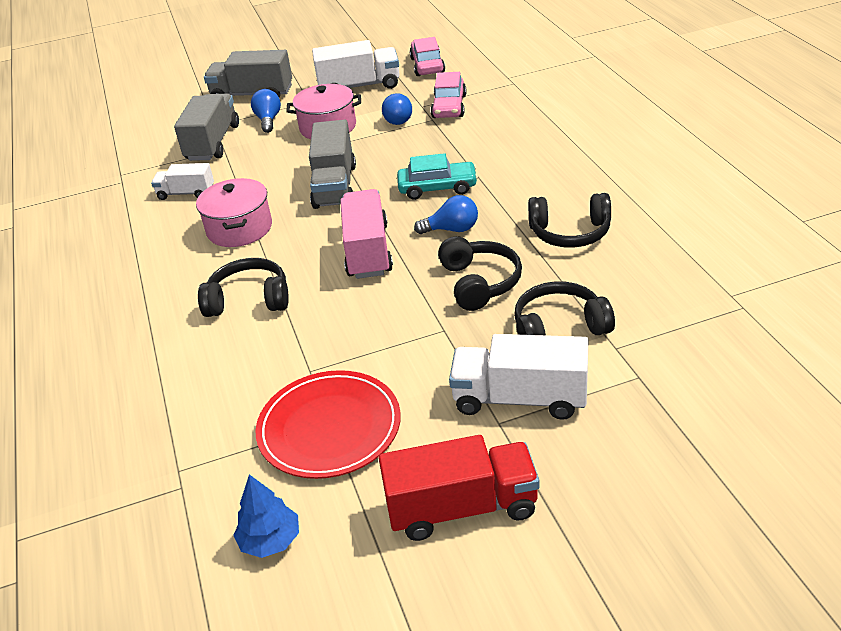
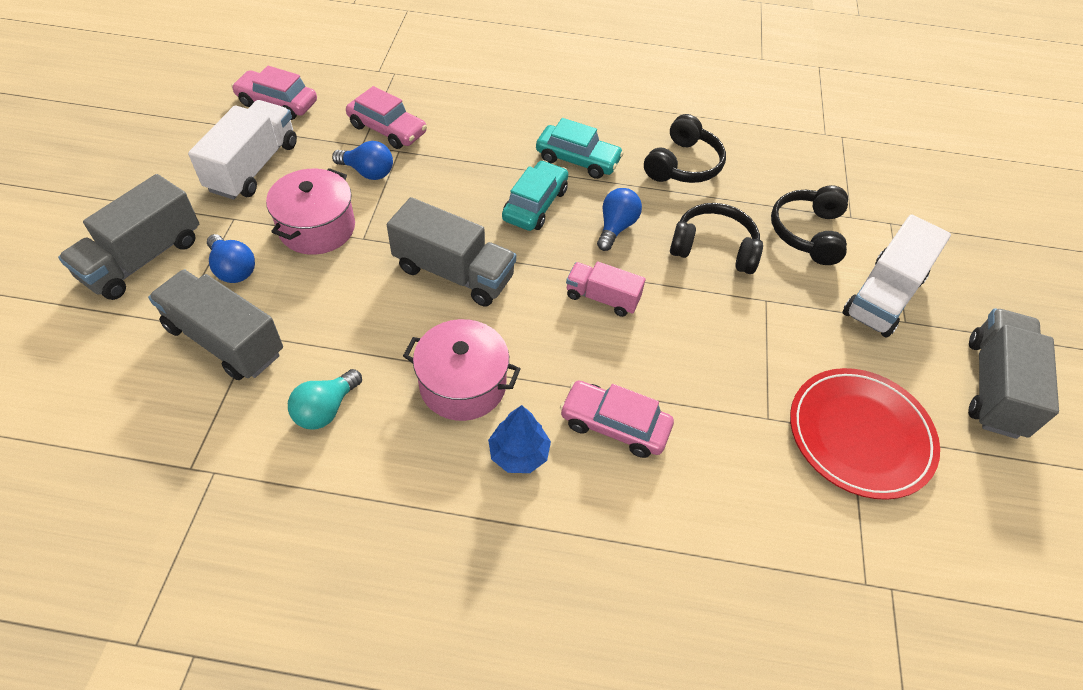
camera: 70 degrees left, 15 degrees up
white truck [151,163,214,200] -> turquoise light bulb [288,369,362,430]
black headphones [198,258,289,317] -> pink car [560,381,674,458]
blue tree [233,474,299,558] -> blue tree moved to [488,405,551,473]
blue light bulb [251,89,281,133] -> blue light bulb turned 150 degrees counterclockwise [207,234,255,283]
pink truck [340,189,393,279] -> pink truck [566,261,646,317], size x0.60
red truck [379,435,540,541] -> grey truck [968,308,1059,439]
none -> turquoise car [536,118,624,179]

